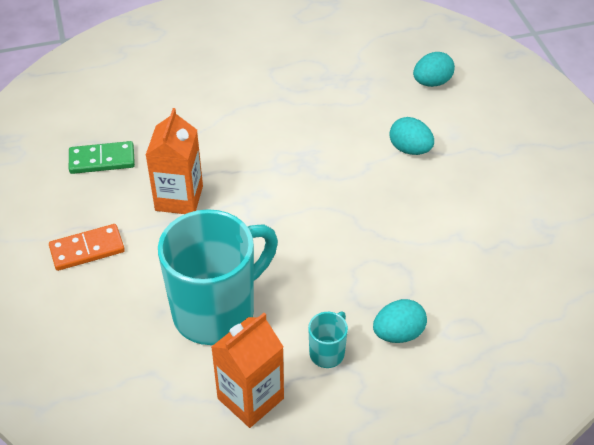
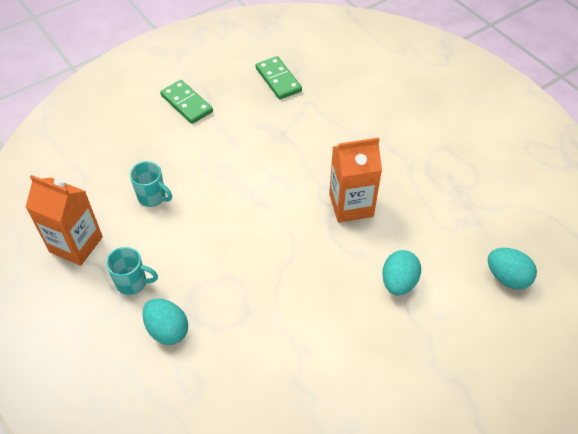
camera: 70 degrees right, 5 degrees up
orange domino [49,224,125,271] -> green domino [160,80,213,124]
orange carton [146,108,203,214] -> orange carton moved to [329,137,382,223]
turquoise mug [158,209,278,345] -> turquoise mug [130,161,172,207], size x0.42

